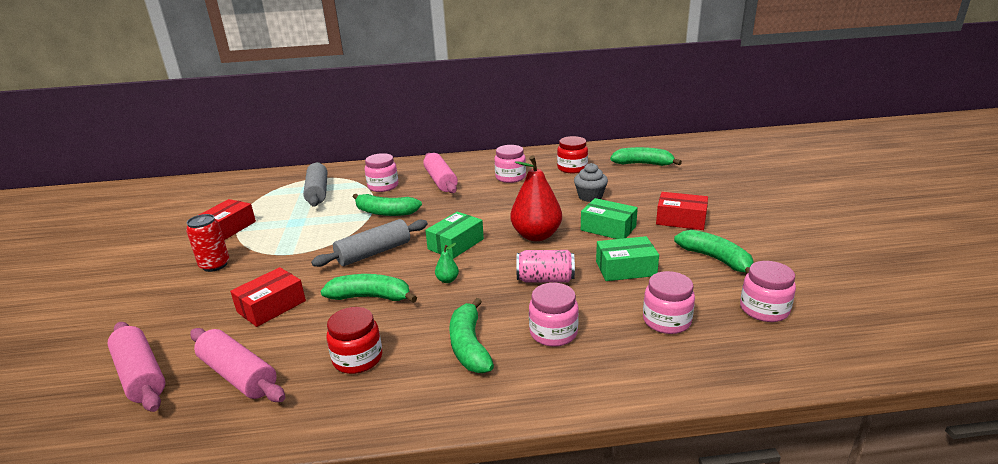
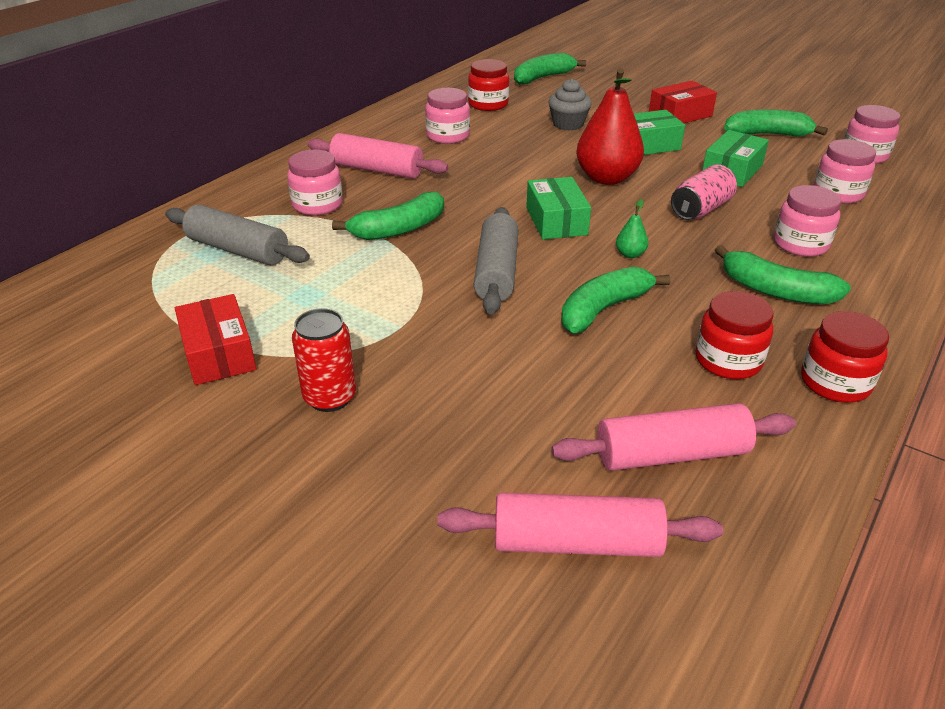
camera: 50 degrees left, 10 degrees up
red box [230,267,306,327] -> none
none -> red jar [801,311,889,403]

